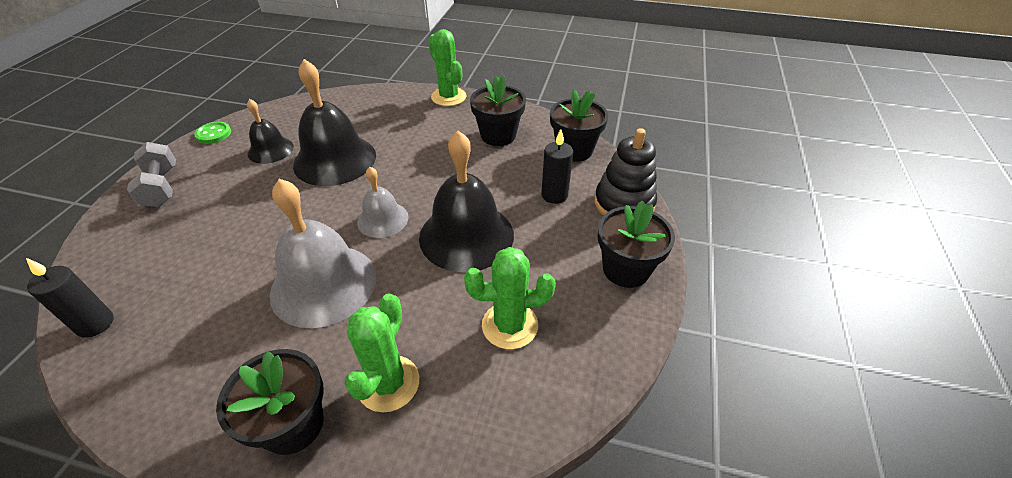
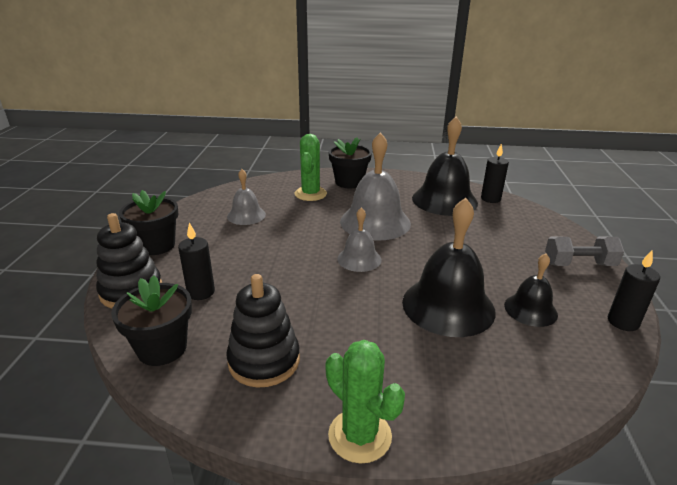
camera: 170 degrees right, 15 degrees down
grey dumbbell [127,142,176,207] -> grey dumbbell turned 60 degrees counterclockwise [545,237,624,266]
green button [194,122,231,144] -> black candle [608,250,660,331]
black bell [419,131,514,272] -> black bell moved to [412,117,478,216]
green cactus [464,247,556,349] -> grey bell [227,169,266,225]
black flower pot [470,75,526,146] -> black stacking toy [226,274,300,388]

